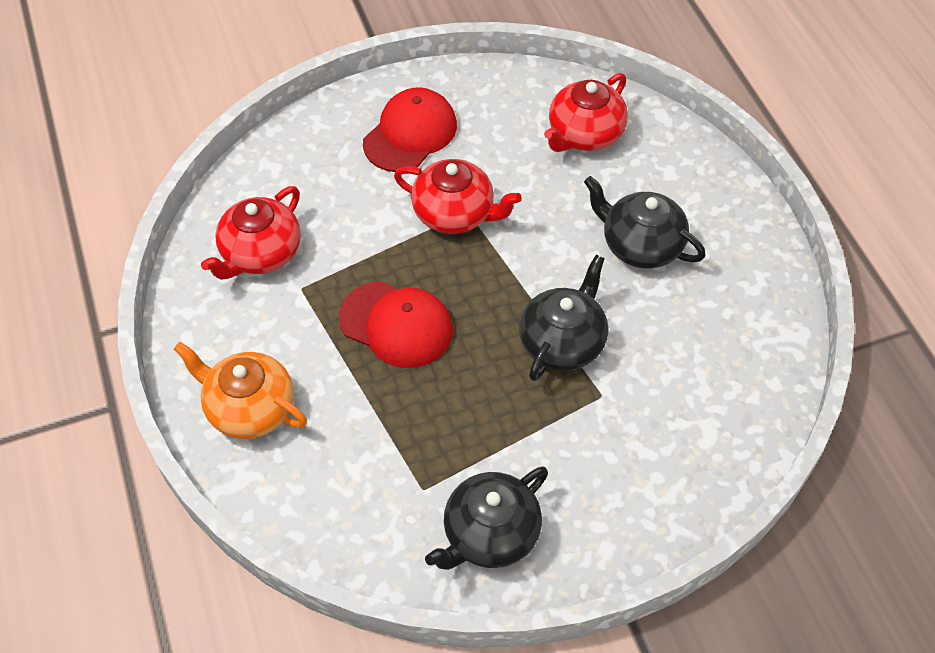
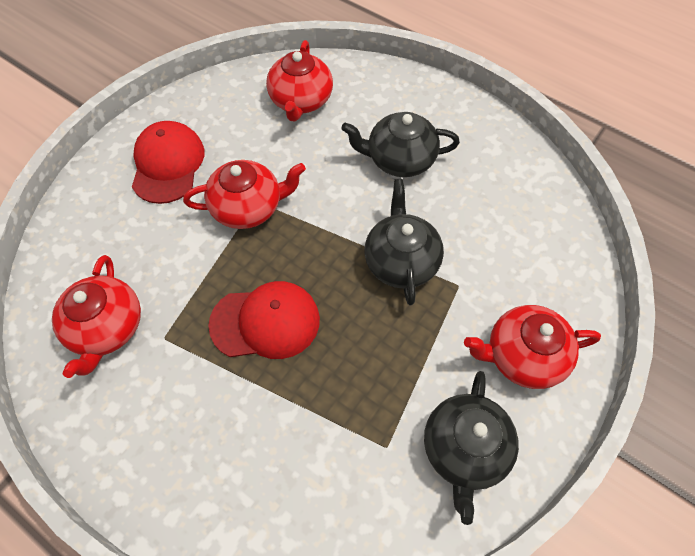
camera: 35 degrees left, 5 degrees up
orange teapot [174,342,307,439] -> none
none -> red teapot [464,305,601,389]

